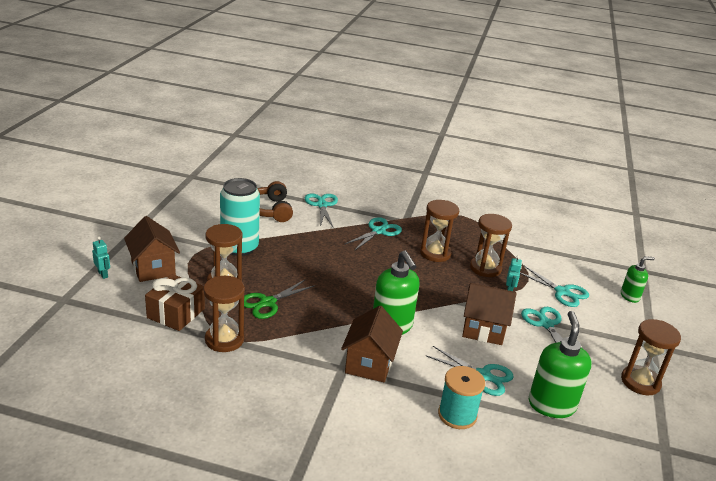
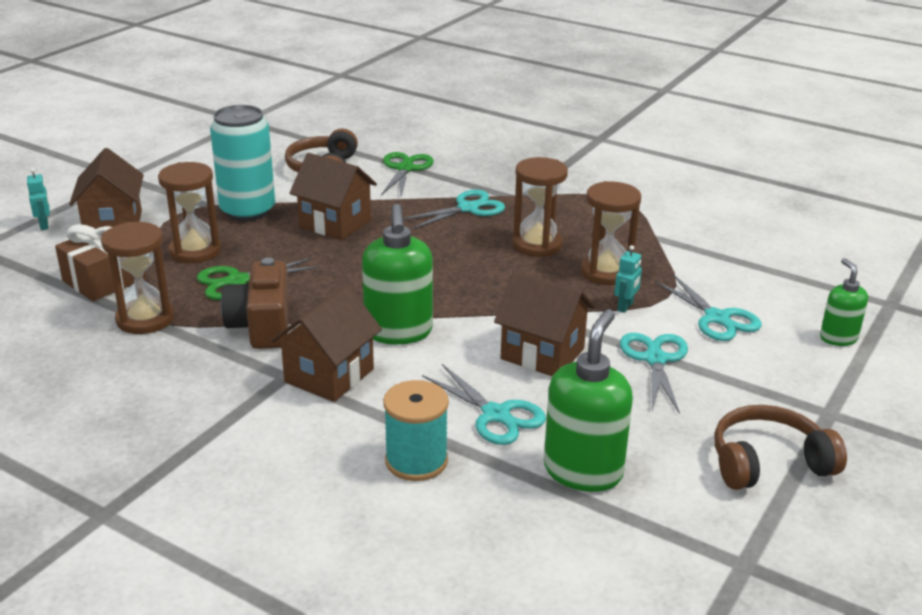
camera: 20 degrees right, 0 degrees up
turquoise scissors [305,193,338,228] -> green scissors [381,152,434,196]
green soap dispenser [621,256,655,303] -> green soap dispenser turned 105 degrees counterclockwise [820,258,868,346]
brown hourglass [621,319,681,395] -> brown headphones [714,405,847,490]
none -> brown camera [221,258,289,349]
none -> brown house [289,153,377,240]

